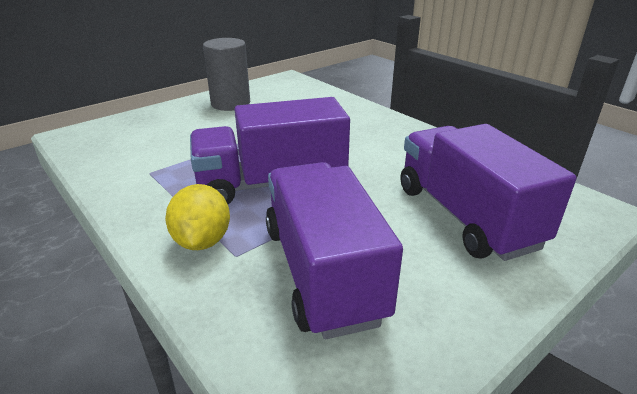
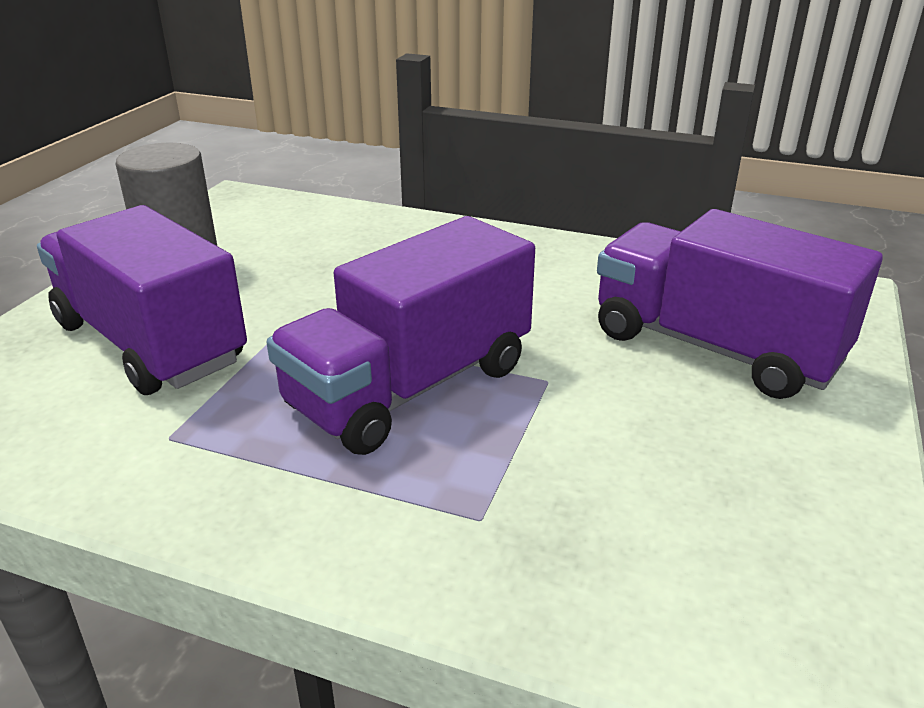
camera: 30 degrees left, 0 degrees up
yellow lemon [165,184,230,250] -> none
purple truck [266,162,403,339] -> purple truck moved to [37,205,247,395]

